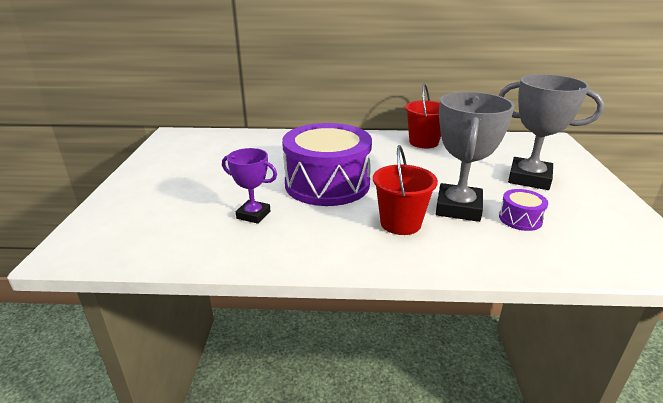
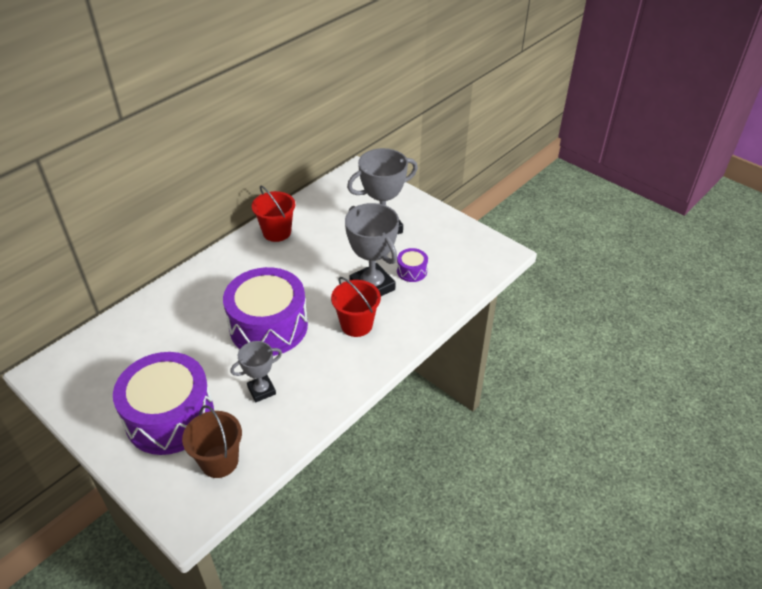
camera: 50 degrees left, 15 degrees up
purple trophy [222,148,277,224] -> grey trophy [231,341,282,402]
none -> purple drum [113,352,214,455]
none -> brown bucket [182,405,242,478]

